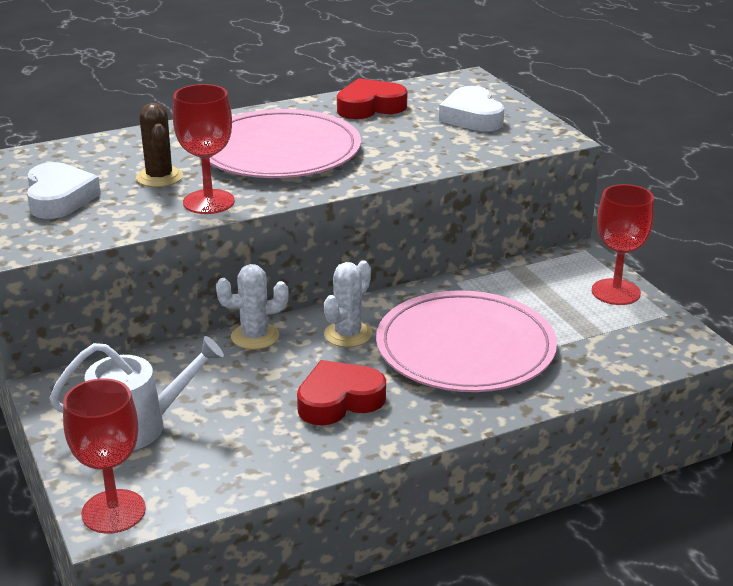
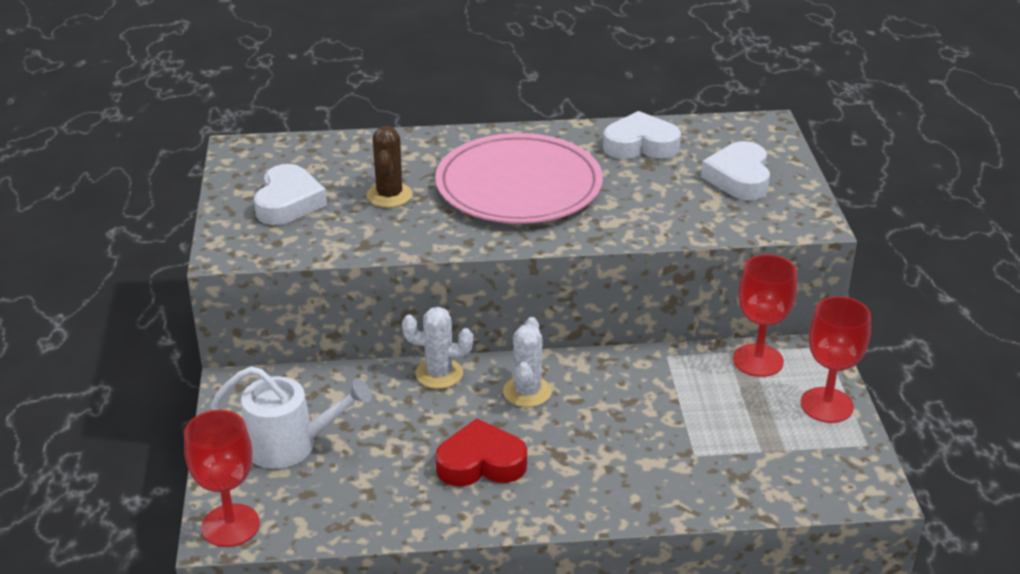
camera: 20 degrees right, 5 degrees up
red goblet [173,84,235,214] -> red goblet moved to [733,254,797,377]
white cactus [324,260,372,347] -> white cactus turned 45 degrees counterclockwise [503,317,552,407]
red heart [337,78,407,119] -> white heart [603,111,681,159]
pink plate [376,290,557,392] -> none

